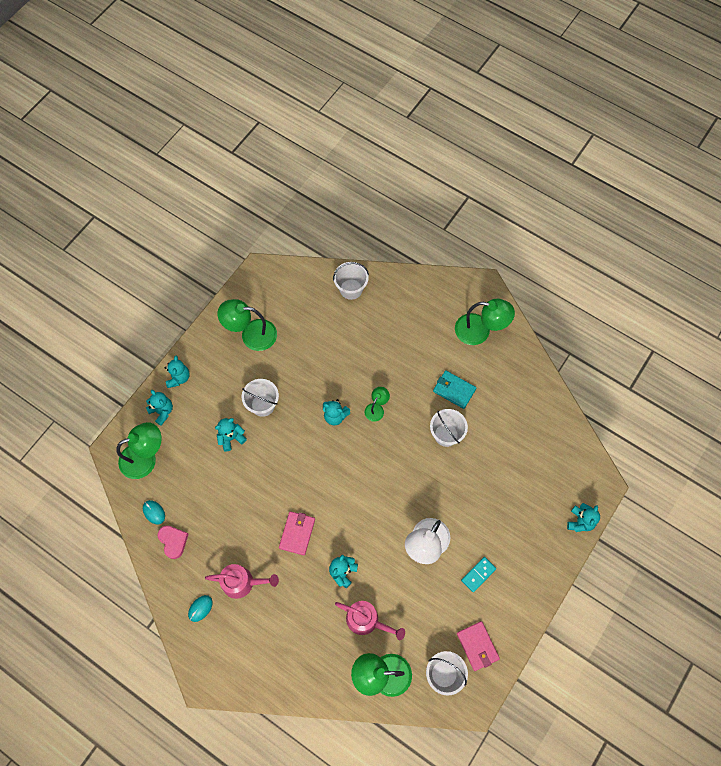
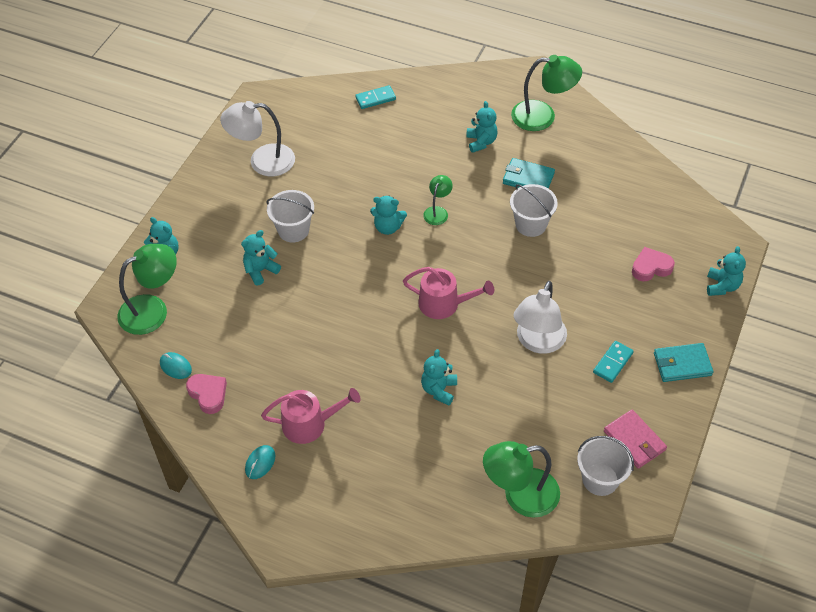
camera: 10 degrees left, 15 degrees down
turquoise teddy bear [165,356,190,388] -> turquoise teddy bear moved to [466,101,498,153]
green lamp [218,299,277,351] -> white lamp [220,101,295,177]
pink wallet [279,511,315,556] -> none
white bucket [333,262,369,300] -> turquoise domino [355,85,396,109]
pink watering can [335,601,405,640] -> pink watering can moved to [403,267,494,319]
none -> pink heart [632,247,675,281]
none -> turquoise wallet [654,343,713,382]

